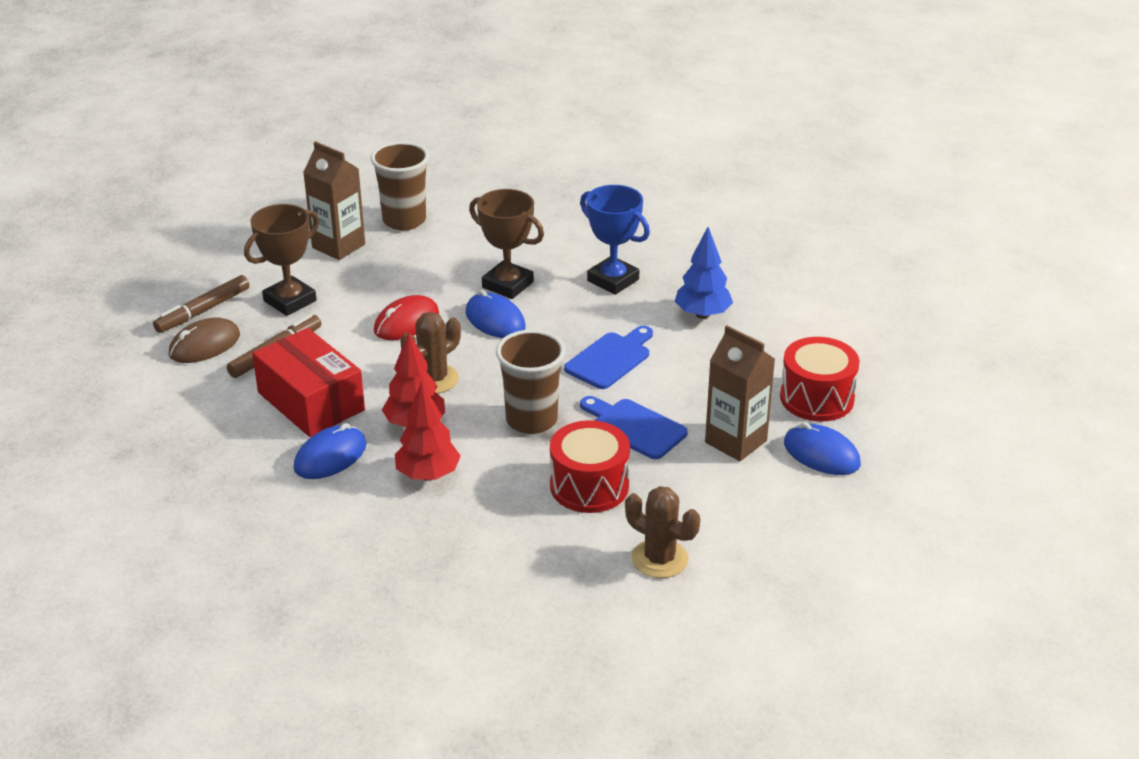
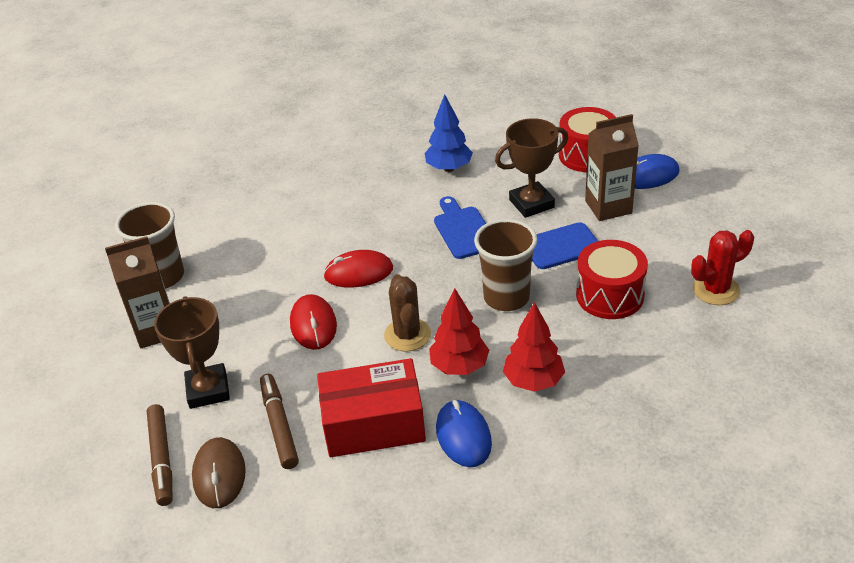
camera: 55 degrees left, 5 degrees up
blue mouse [466,290,525,338] -> red mouse [323,250,393,288]
brown trophy [469,189,544,299] -> brown trophy moved to [495,118,568,218]
blue trophy [580,185,650,295] -> none
brown cactus [625,486,700,578] -> red cactus [691,230,754,305]

